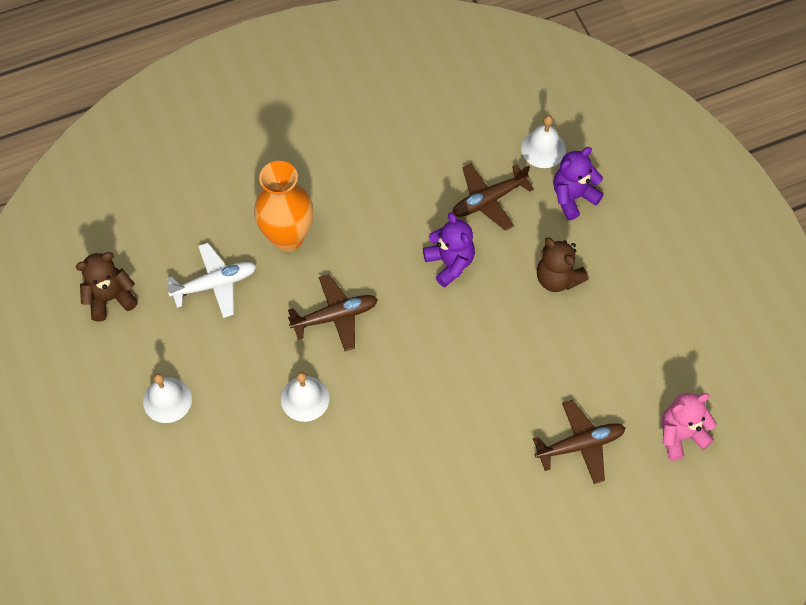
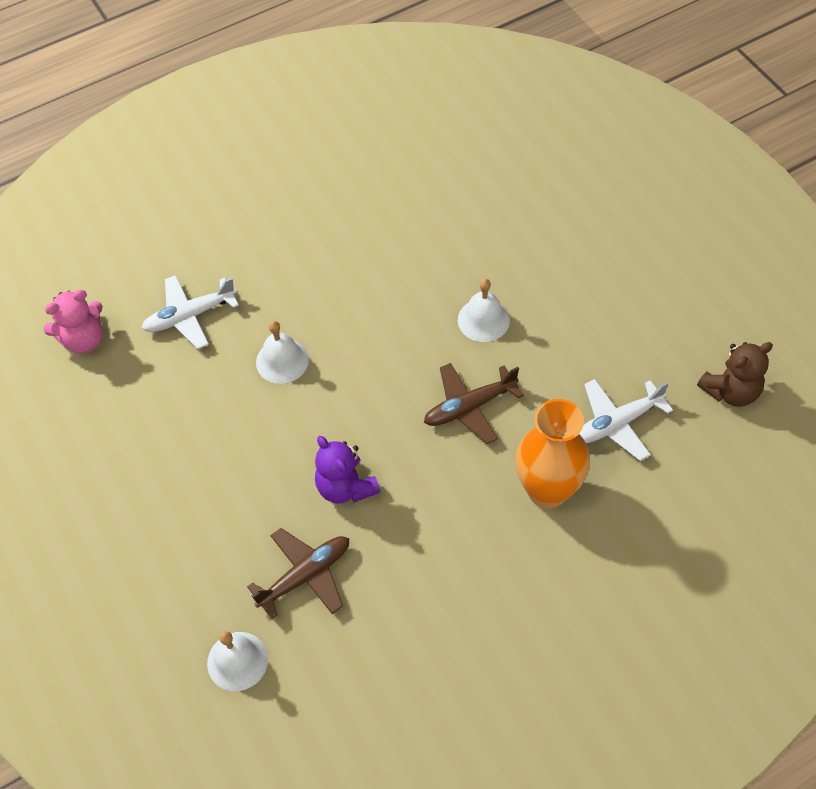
camera: 175 degrees right, 5 degrees down
white bell [143,373,192,423] -> white bell moved to [256,321,309,384]
brown plane [533,400,625,484] -> white plane [141,275,239,349]
brown teddy bear [537,238,589,292] -> none
purple teddy bear [553,147,604,220] -> none

